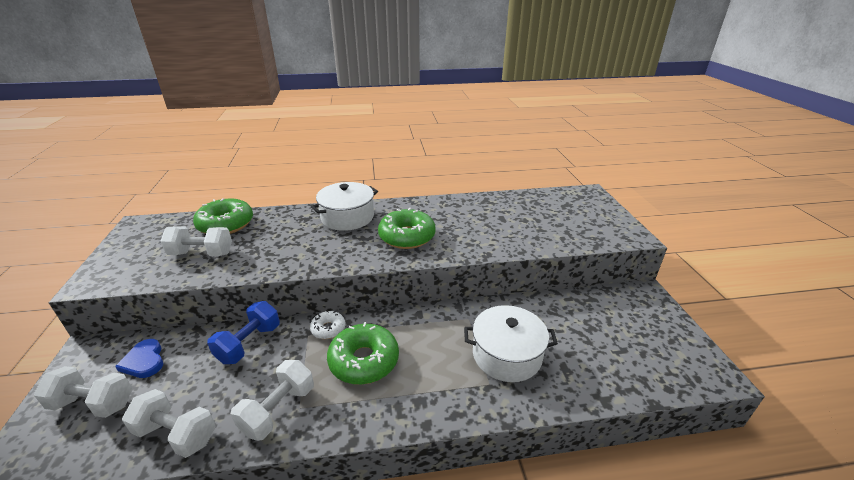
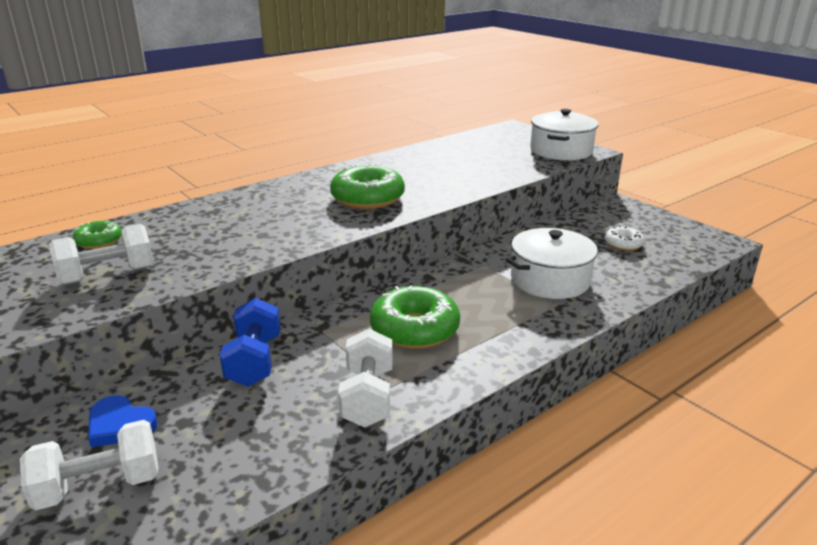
camera: 30 degrees left, 5 degrees down
white dumbbell [122,389,215,458] -> none
green donut [193,198,253,234] -> green donut [72,221,121,249], size x0.53
white donut [310,310,346,339] -> white donut moved to [605,226,645,251]
white pot [311,182,378,231] -> white pot moved to [530,109,599,161]

